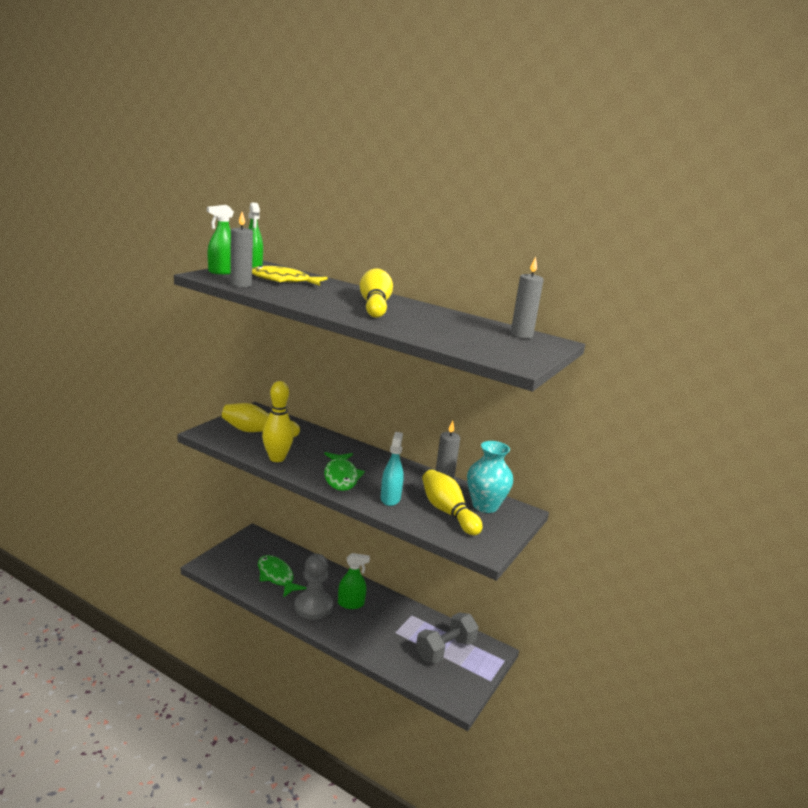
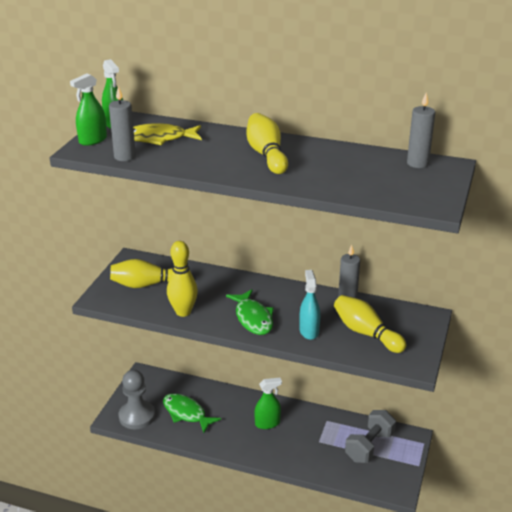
camera: 10 degrees left, 10 degrees up
grey pawn [295,554,333,620] -> grey pawn moved to [119,370,155,429]
turquoise vase [467,441,513,513] -> none

